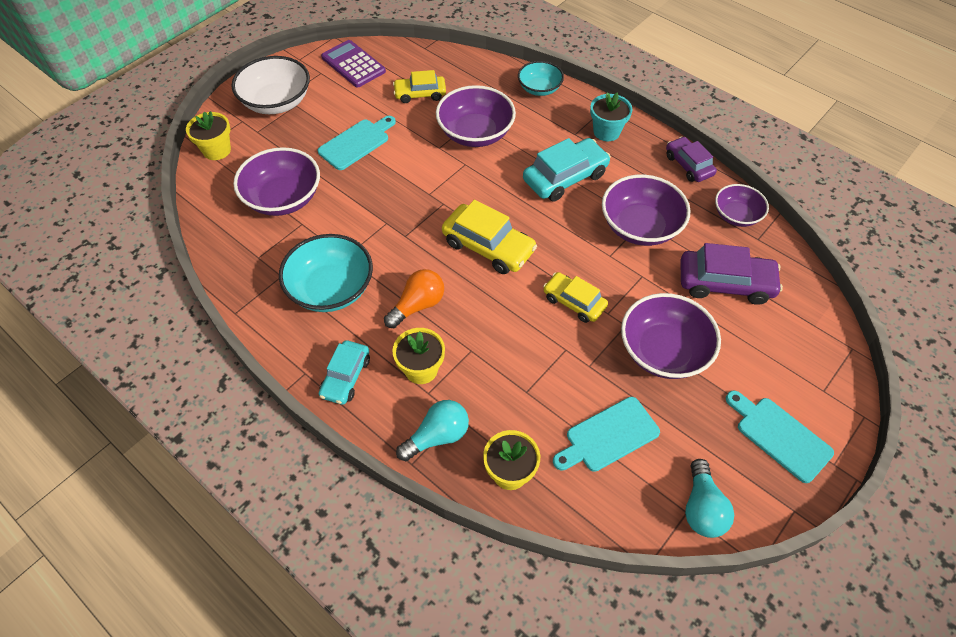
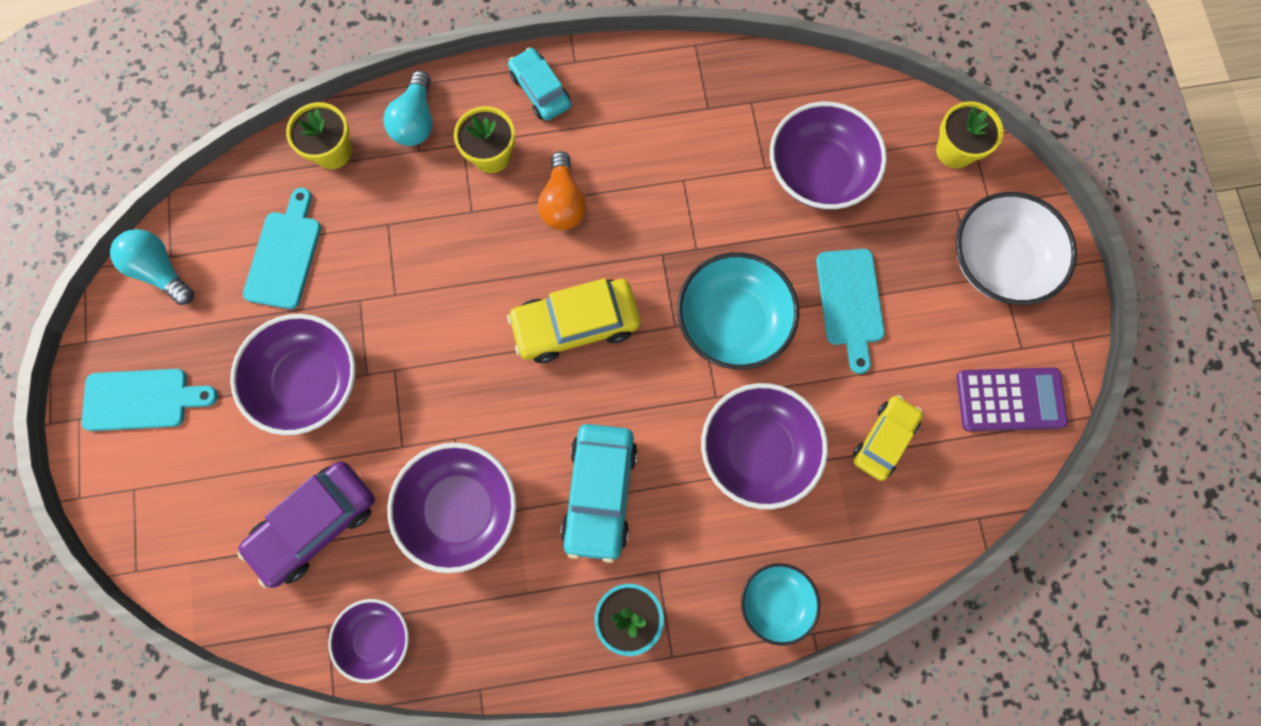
camera: 130 degrees right, 20 degrees up
turquoise bowl [279,234,373,312] -> turquoise bowl moved to [677,252,799,370]
yellow car [543,272,608,323] -> none
purple car [666,137,717,182] -> none

